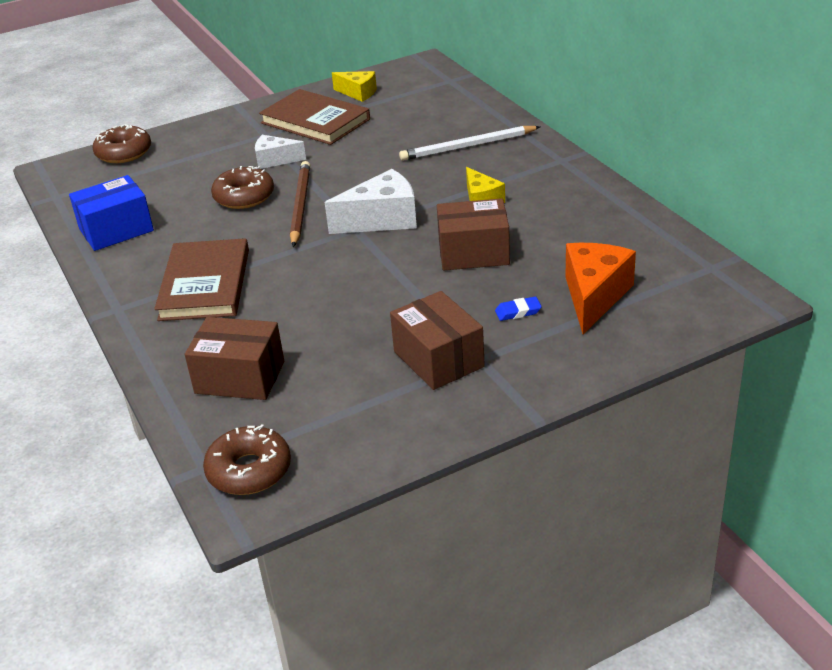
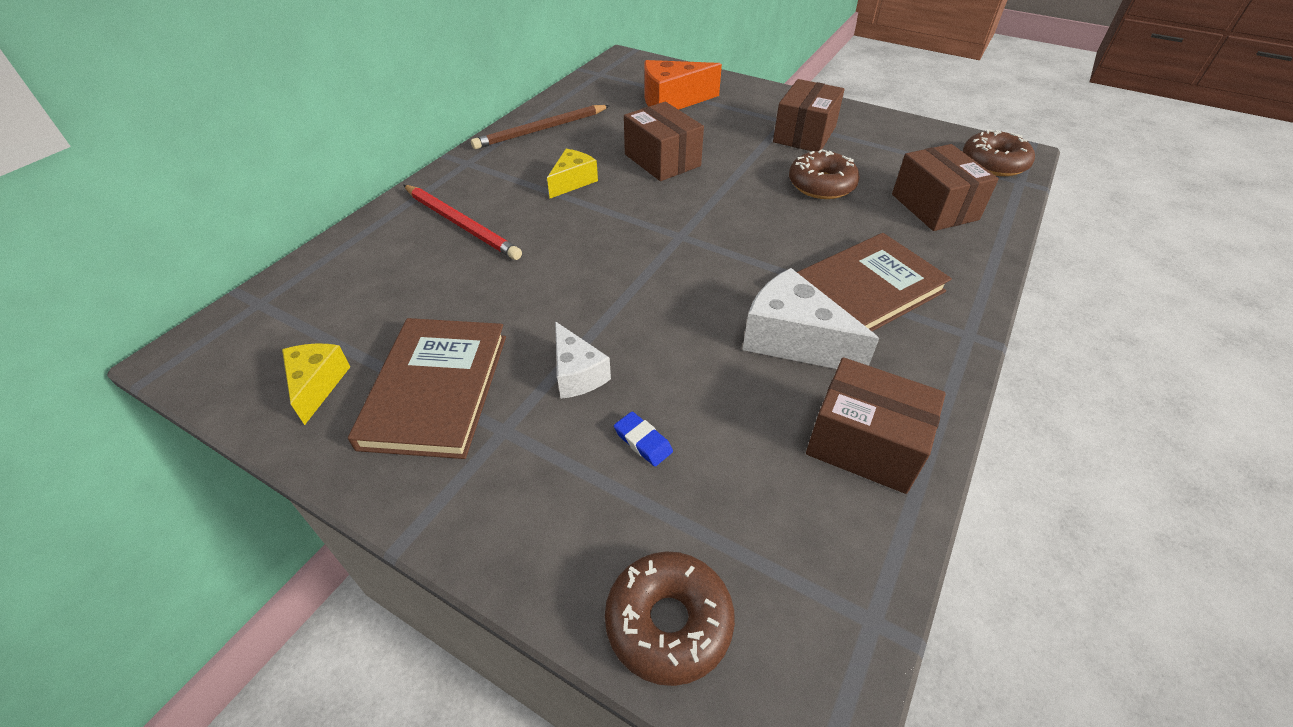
camera: 125 degrees left, 10 degrees up
blue box [69,175,154,251] -> brown box [806,357,946,494]
brown donut [211,166,274,209] -> brown donut moved to [789,149,860,199]
brown pencil [290,161,310,247] -> brown pencil moved to [471,105,610,149]
white cheese [325,169,417,234] -> white cheese moved to [742,268,879,369]
white pencil [399,126,540,161] -> red pencil [403,185,522,260]
blue eraser [495,296,542,321] -> blue eraser moved to [614,412,673,467]

